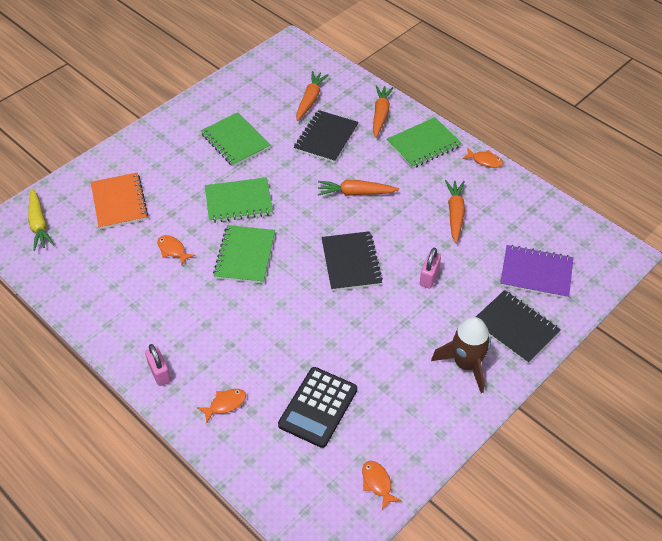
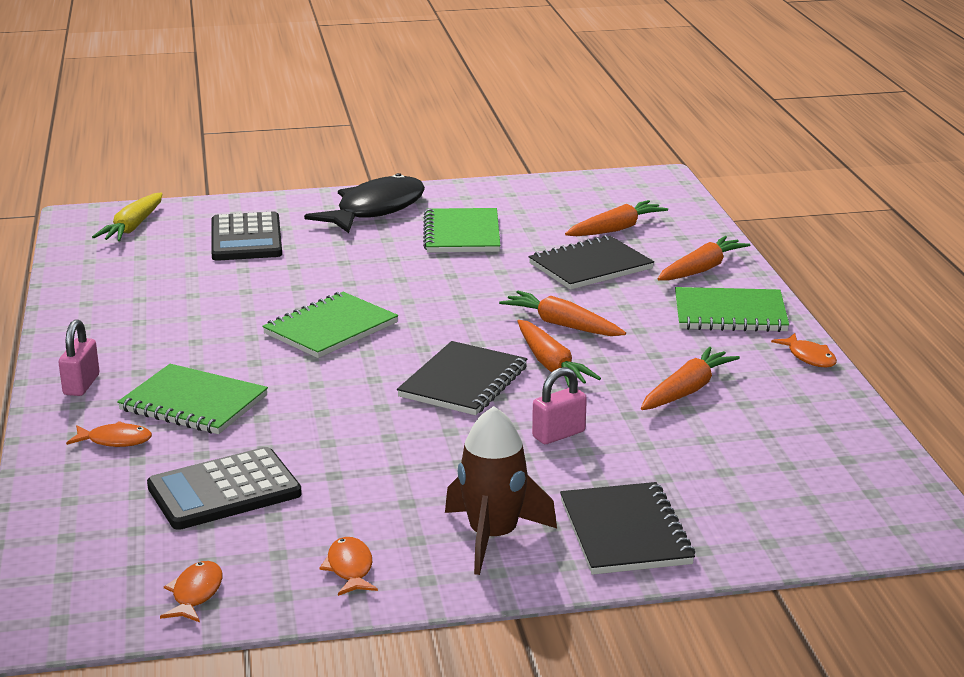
camera: 35 degrees right, 25 degrees down
orange notebook [91,172,148,229] -> black calculator [211,212,282,261]
orange fish [157,235,195,265] -> orange fish moved to [319,537,378,596]
green notebook [205,177,273,223] -> green notebook moved to [117,364,268,434]
purple notebook [500,245,573,299] -> none
none -> black fish [304,173,425,233]
none -> orange carrot [517,320,601,387]

